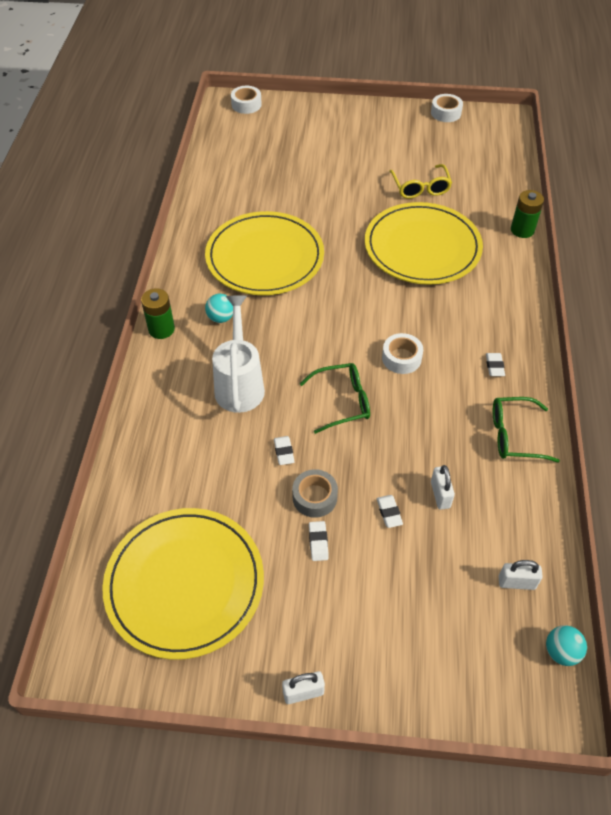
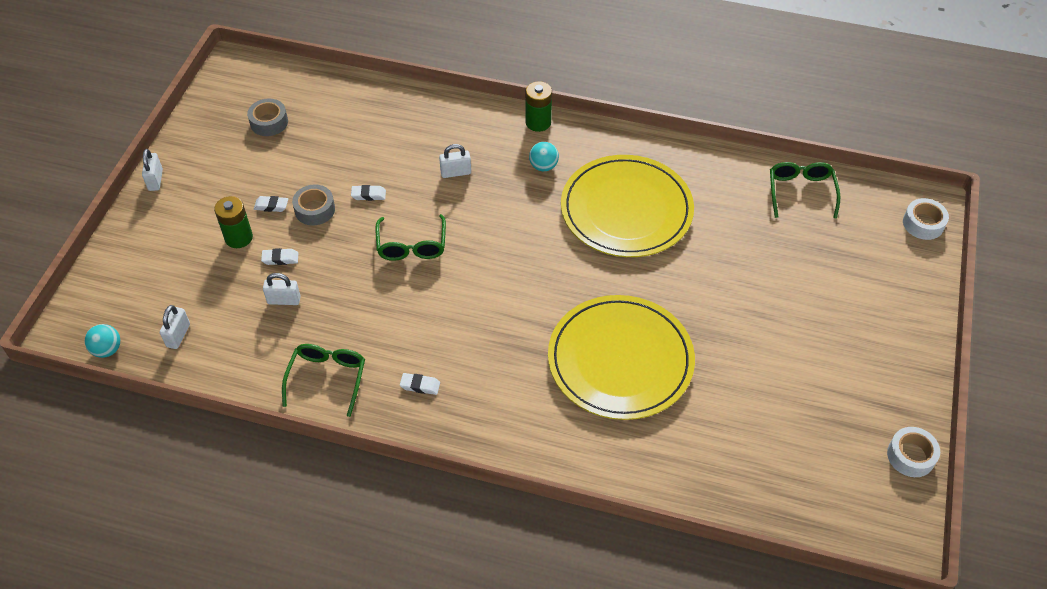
camera: 100 degrees right, 0 degrees up
yellow plate [102,508,264,660] -> grey tape [247,99,288,136]
white watering can [212,296,265,413] -> white padlock [439,144,471,178]
white tape [382,333,423,374] -> none
yellow glasses [389,164,452,199] -> none
green battery [511,190,544,238] -> green battery moved to [214,196,253,248]
none -> green glasses [770,162,840,218]

